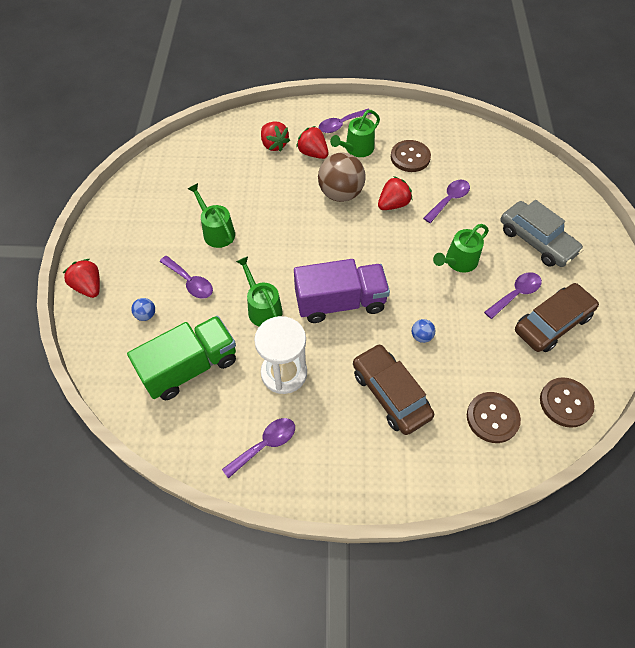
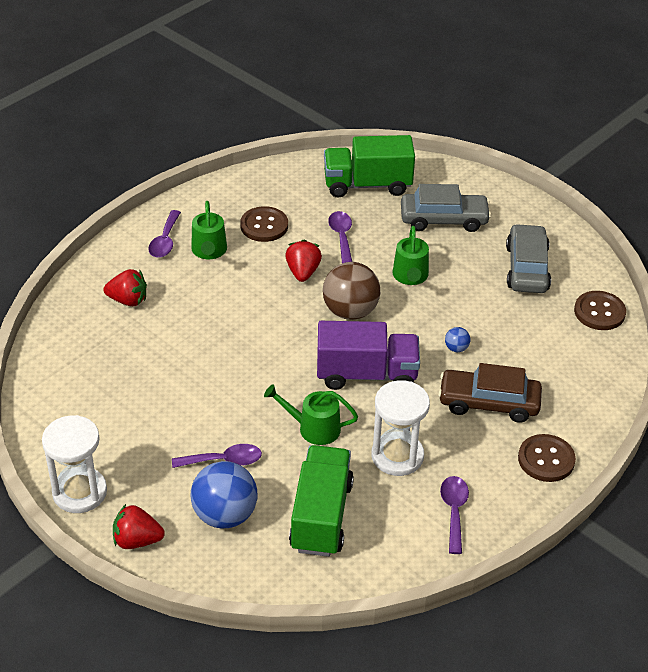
camera: 50 degrees left, 15 degrees down
blue ball [131,298,155,321] -> blue ball [190,461,257,528], size x2.31
green watering can [188,183,235,248] -> none
purple truck [294,259,390,323] -> purple truck turned 60 degrees clockwise [317,321,420,390]
red strawberry [296,126,328,159] -> none
brown ball [318,153,366,202] -> brown ball moved to [323,262,380,320]
brown button [467,392,521,443] -> brown button moved to [518,434,576,482]
purple spoon [484,272,542,319] -> none
brown car [515,283,599,352] -> grey car [506,224,551,293]
none -> white hourglass [42,415,107,513]
none -> green truck [324,135,415,198]

